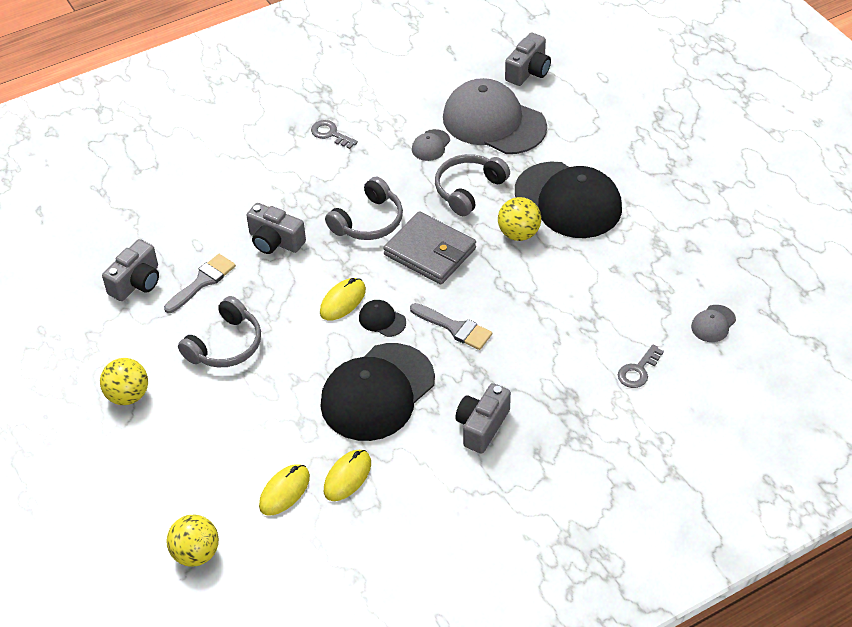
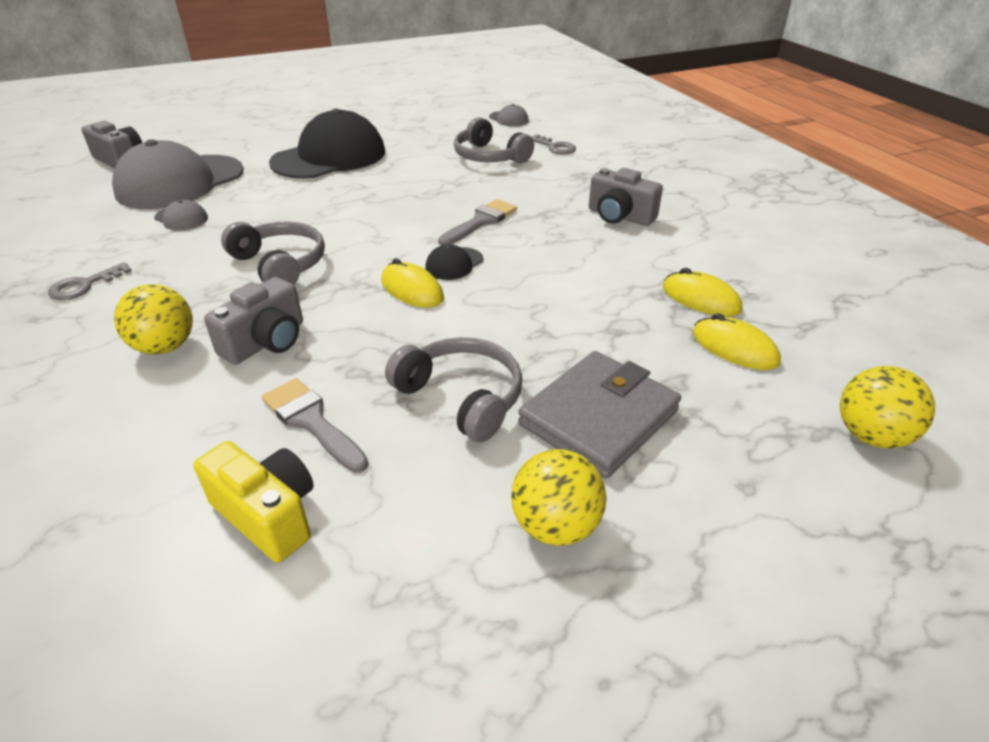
camera: 85 degrees left, 10 degrees down
grey camera [102,239,159,301] -> yellow camera [193,441,314,563]
black cap [320,343,435,441] -> none
grey wallet [383,211,476,285] -> grey wallet moved to [518,351,681,479]
grey headphones [435,154,510,216] -> grey headphones moved to [454,117,534,163]
yellow ball [498,197,541,241] -> yellow ball moved to [114,284,193,354]

